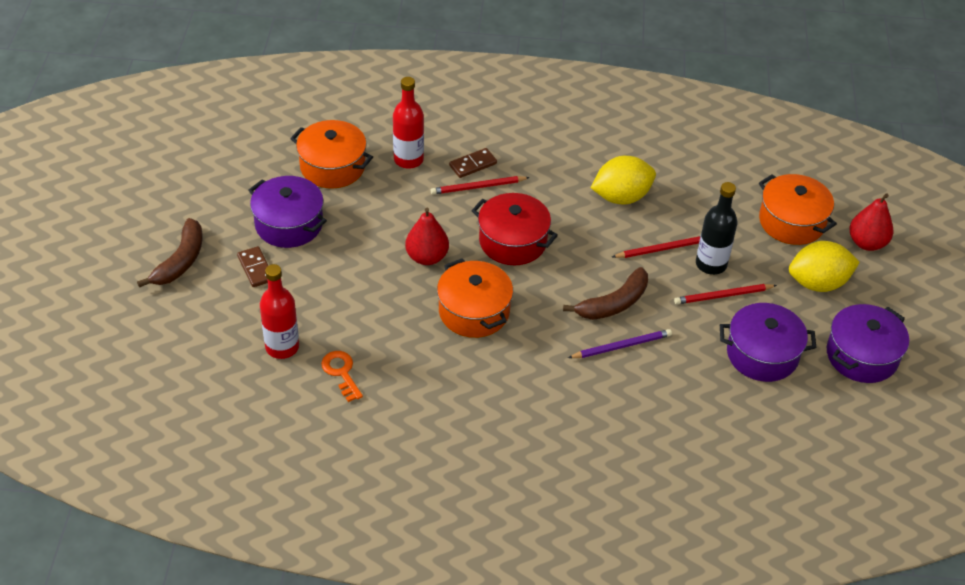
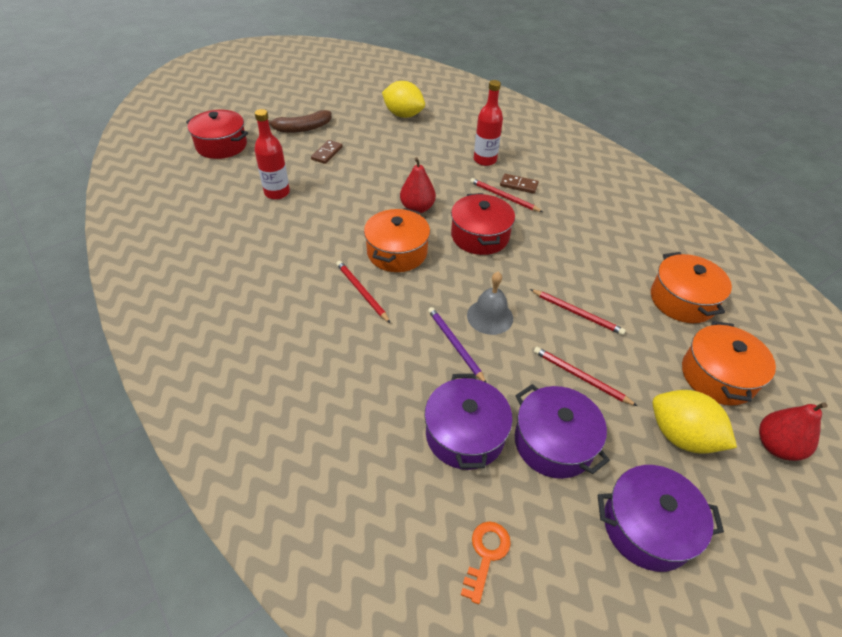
camera: 50 degrees right, 0 degrees up
purple pot [248,176,327,248] -> purple pot moved to [424,374,512,470]
orange pot [290,120,373,188] -> orange pot moved to [651,252,732,323]
orange key [321,351,363,402] -> orange key moved to [461,521,511,604]
brown banana [563,267,648,320] -> grey bell [467,272,513,335]
purple pencil [568,329,672,358] -> purple pencil turned 150 degrees counterclockwise [428,307,486,382]
yellow lemon [591,156,656,204] -> yellow lemon moved to [382,81,425,118]
black bottle [696,182,737,275] -> none
none -> red pot [186,110,248,159]
none -> red pencil [336,261,390,323]

